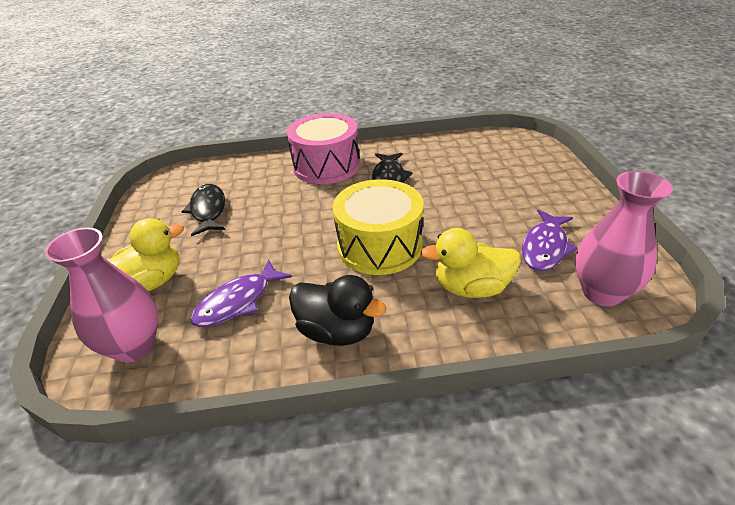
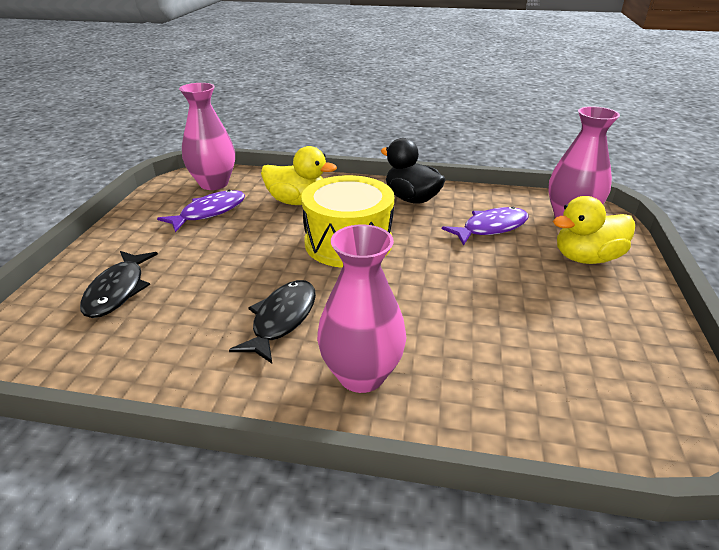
camera: 165 degrees left, 5 degrees down
black fish [182,184,225,236] -> black fish moved to [80,251,158,318]
pink drum [287,113,360,184] -> pink vase [317,224,406,393]

